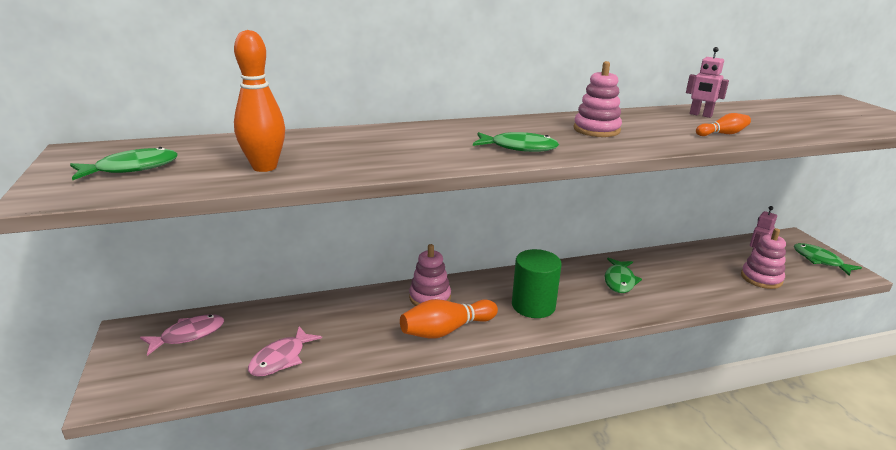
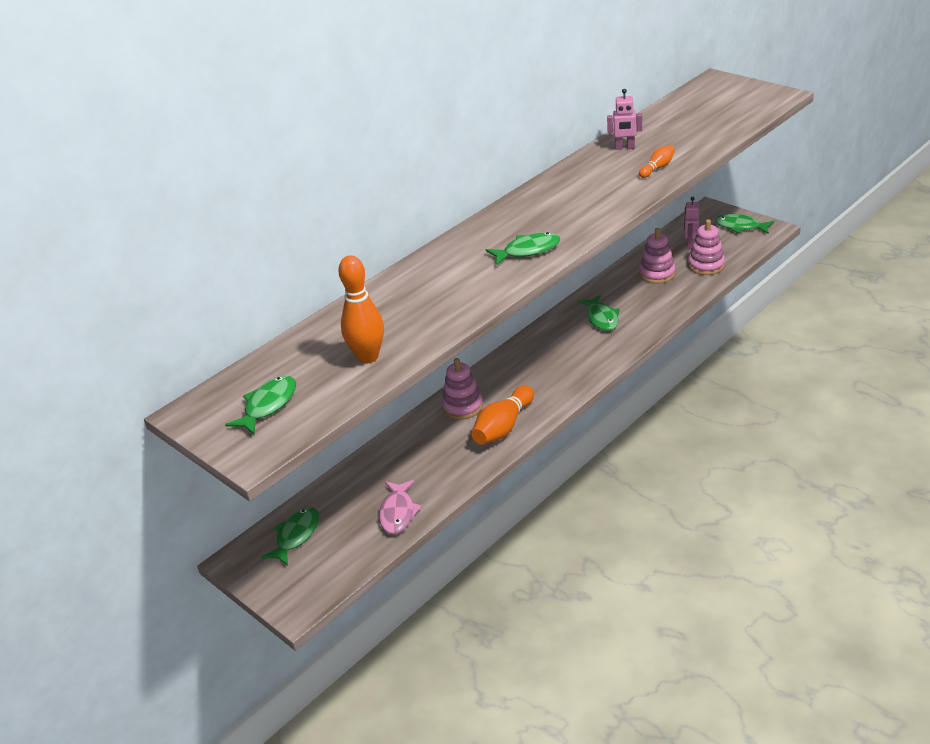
camera: 25 degrees left, 10 degrees up
pink fish [140,314,224,356] -> green fish [261,507,319,566]
green cylinder [512,249,562,318] -> none
pink stacking toy [573,61,622,137] -> pink stacking toy moved to [639,228,676,284]

